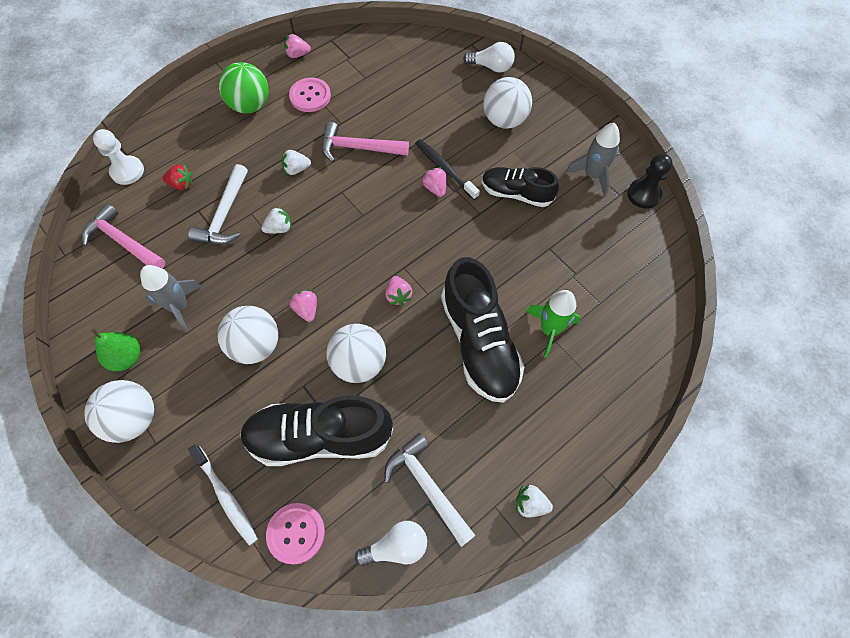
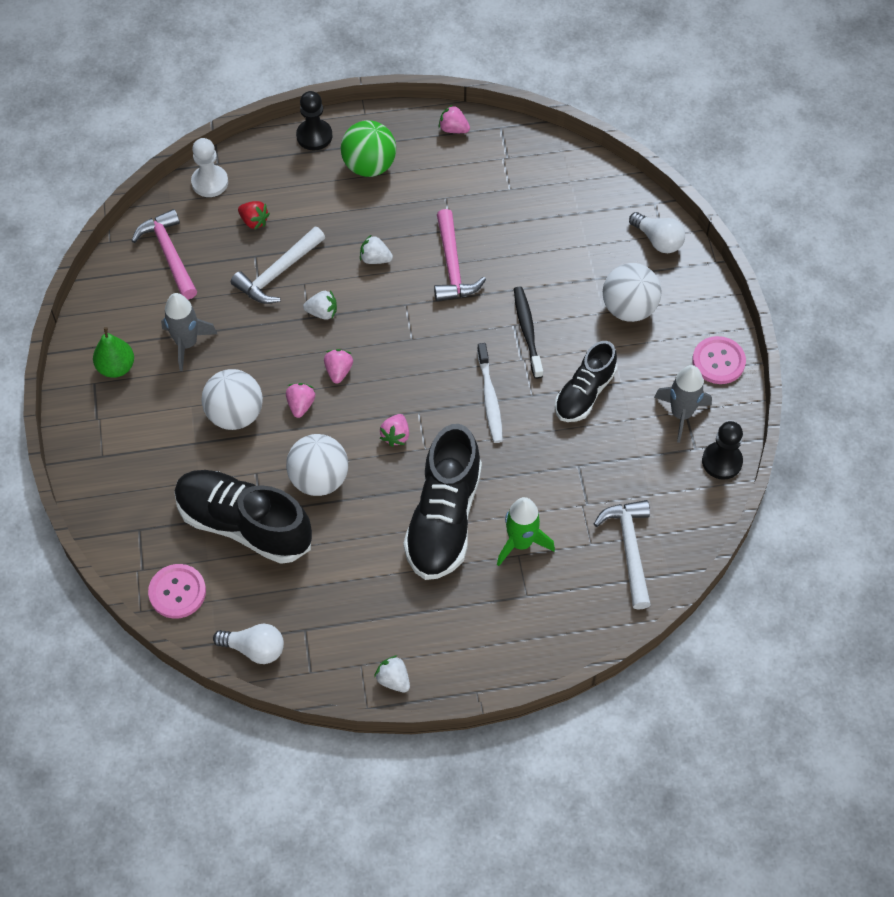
camera: 30 degrees right, 5 degrees down
white ball [85,380,154,443] -> none
white toothbrush [188,444,258,546] -> white toothbrush moved to [477,343,503,443]
pink button [289,78,331,112] -> pink button moved to [692,336,746,384]
pink hammer [322,122,409,162] -> pink hammer turned 135 degrees counterclockwise [434,209,486,301]
white hammer [385,433,476,547] -> white hammer moved to [594,500,651,610]
pink strawberry [421,167,446,197] -> pink strawberry moved to [324,349,353,384]
black shoe [482,167,559,207] -> black shoe turned 105 degrees counterclockwise [555,341,617,422]
none -> black pawn [296,91,332,150]

